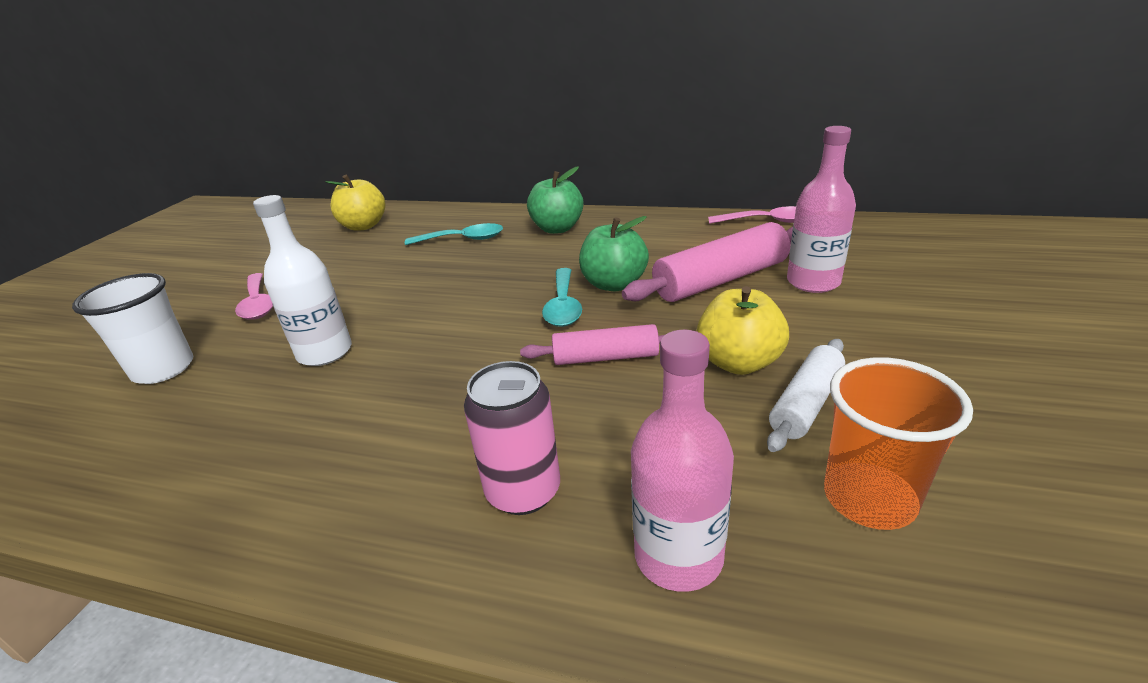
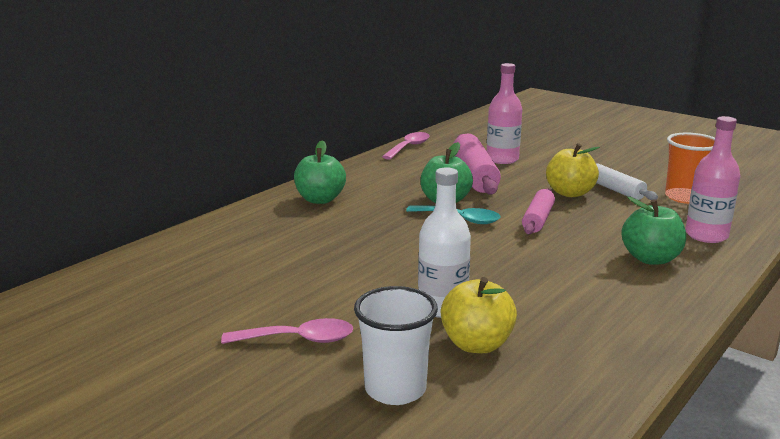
camera: 70 degrees left, 10 degrees down
yellow apple [325,174,385,231] -> yellow apple moved to [441,277,517,353]
turquoise spoon [405,223,503,245] -> none
pink can [464,361,560,515] -> green apple [621,197,686,265]

